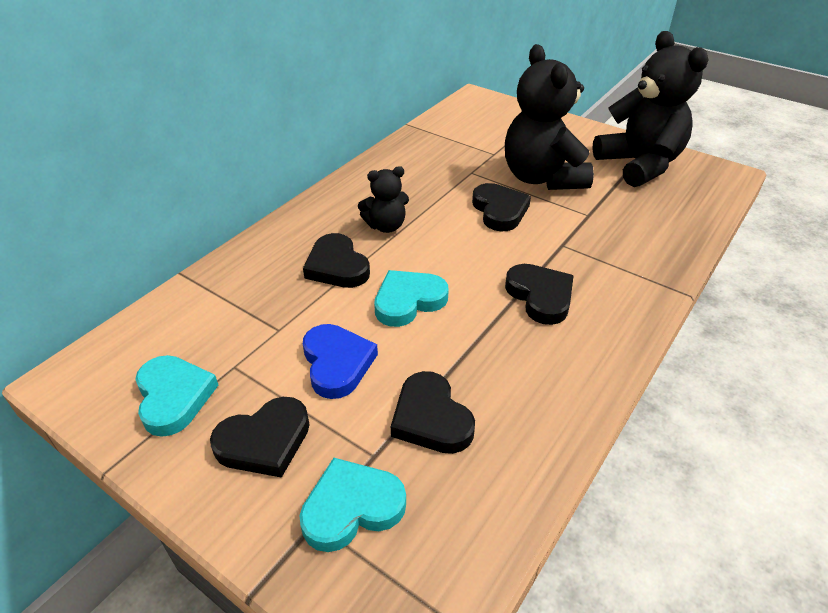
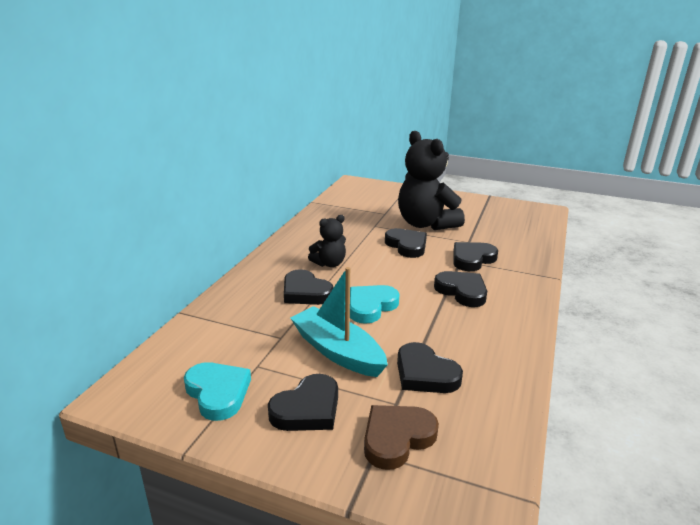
camera: 15 degrees left, 15 degrees down
turquoise heart [299,458,406,552] -> brown heart [364,405,439,470]
blue heart [303,324,378,399] -> turquoise boat [290,267,388,377]
black teddy bear [592,31,708,187] -> none
none -> black heart [453,242,498,271]

